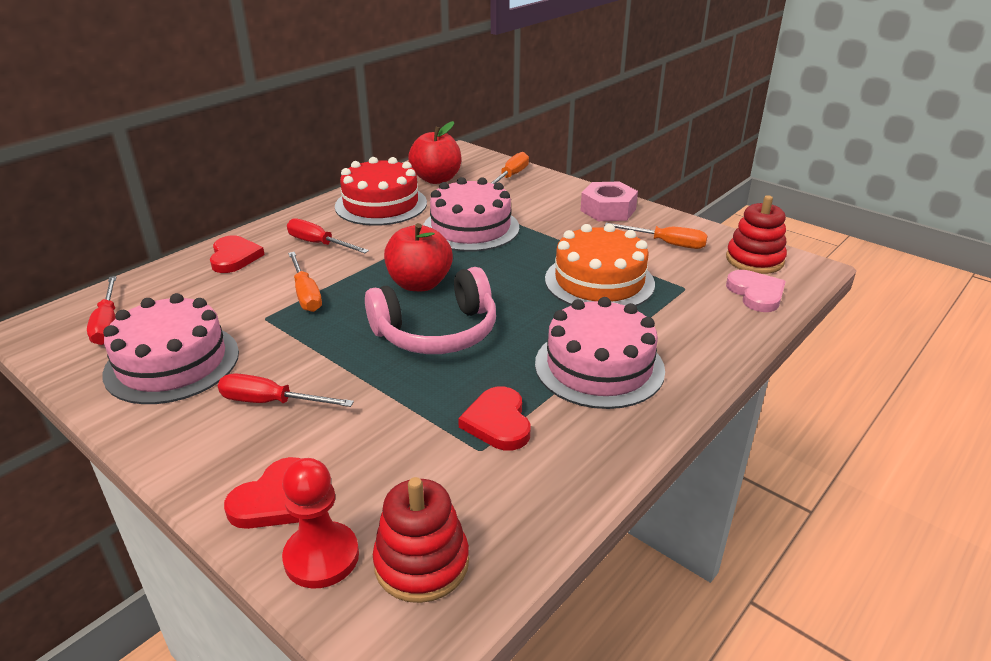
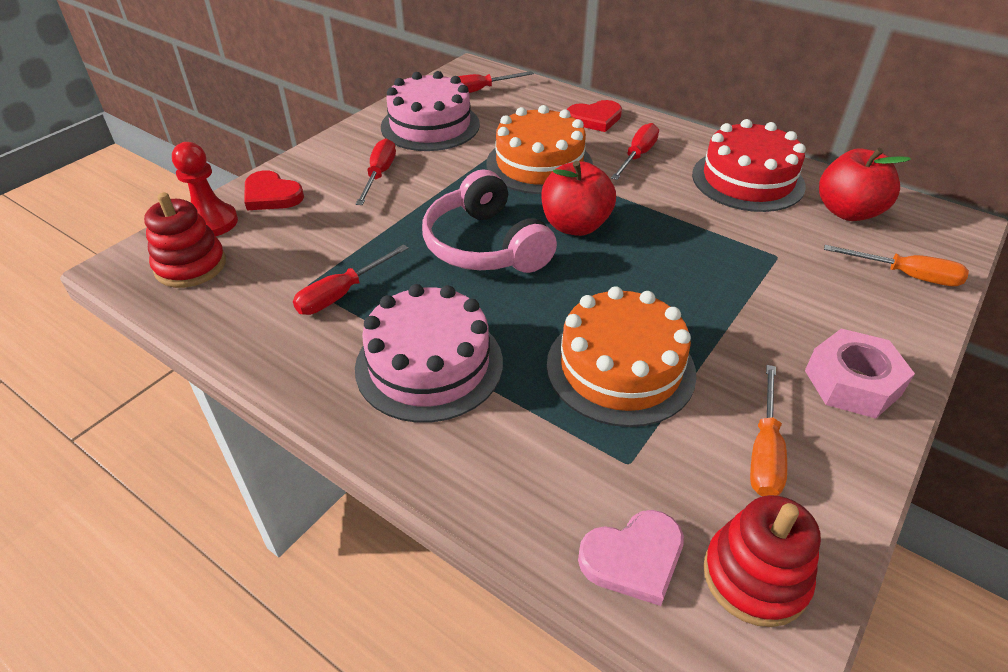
camera: 85 degrees right, 10 degrees up
orange screwdriver [288,252,322,312] -> orange cake [486,105,593,194]
pink cake [423,177,519,252] -> none
red heart [458,386,530,451] -> red screwdriver [293,244,408,315]

